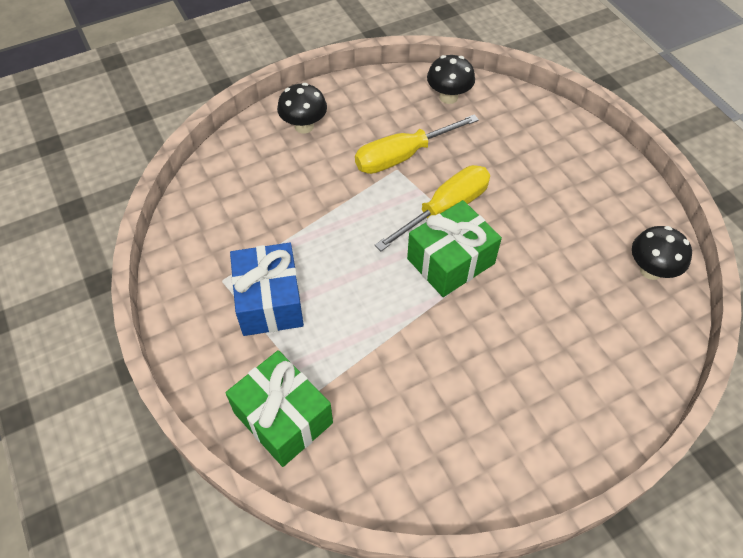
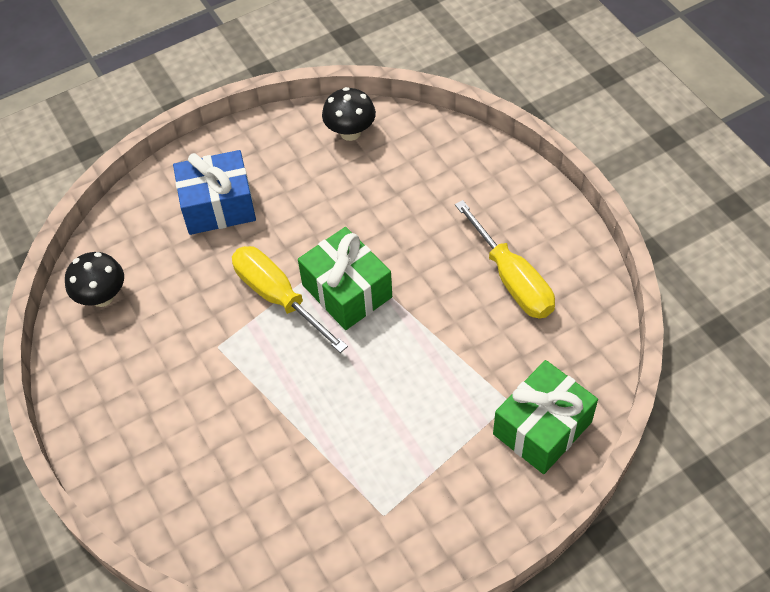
camera: 90 degrees left, 0 degrees up
blue gift [230,243,304,336] -> blue gift moved to [173,150,256,235]
black mushroom [277,83,327,134] -> none
yellow screwdriver [355,114,479,174] -> yellow screwdriver moved to [455,200,555,319]

